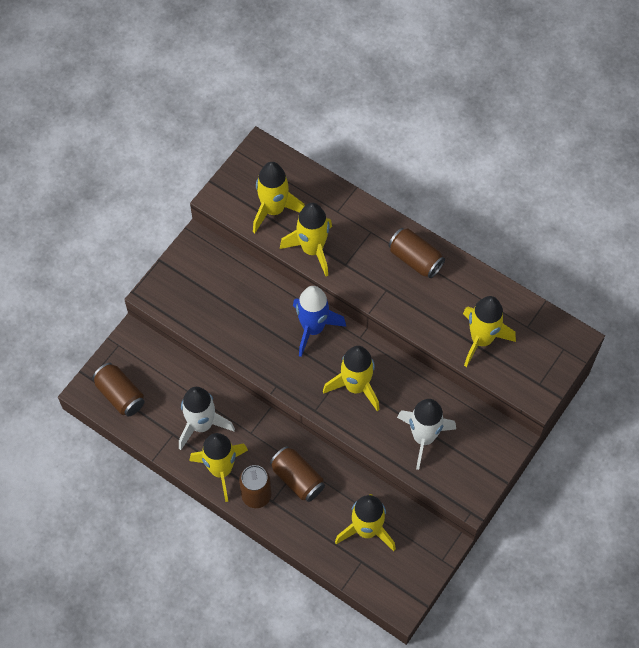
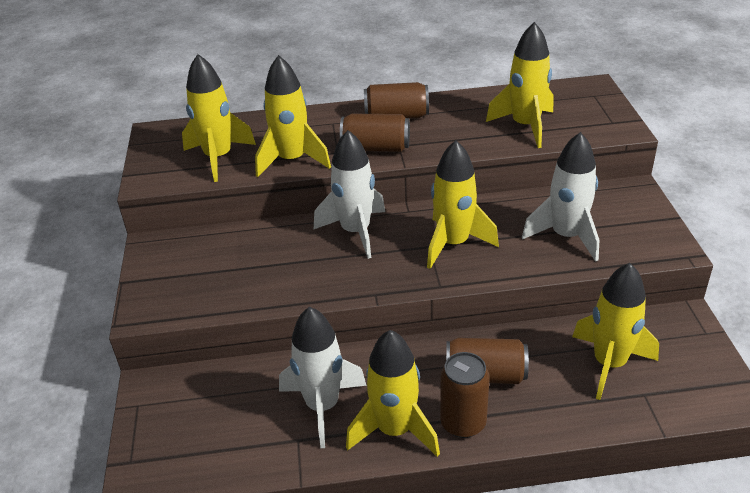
camera: 40 degrees left, 25 degrees down
brown can [92,363,145,417] -> brown can moved to [340,114,410,152]
blue rocket [293,286,346,357] -> white rocket [314,130,385,259]

